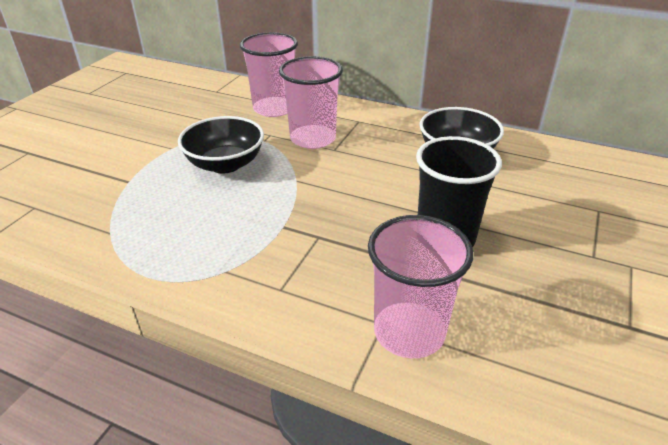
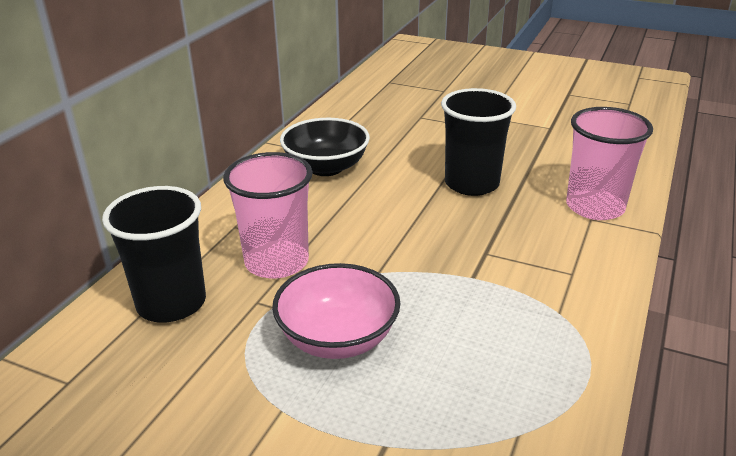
camera: 90 degrees left, 5 degrees down
black bowl [178,116,264,174] -> pink bowl [272,263,400,359]
pink cup [240,32,298,117] -> black cup [102,186,206,323]

